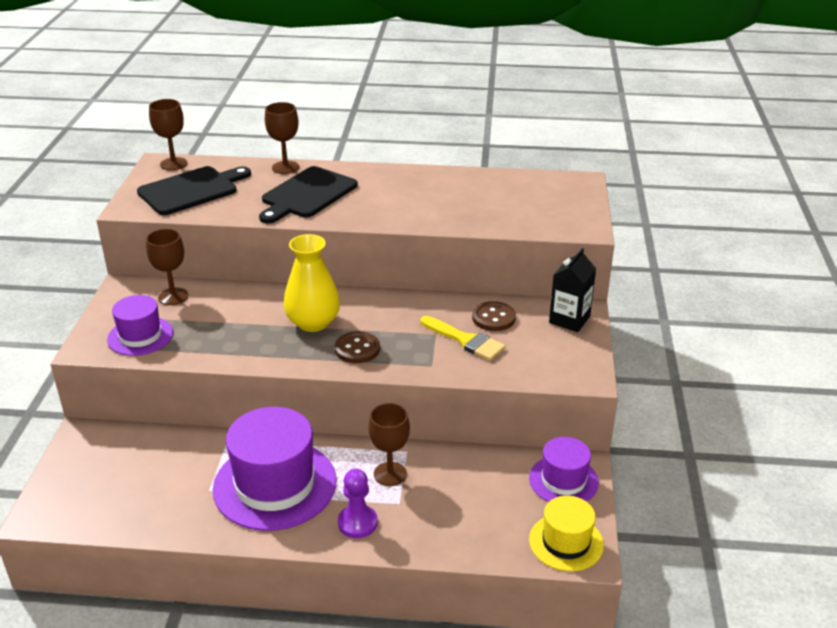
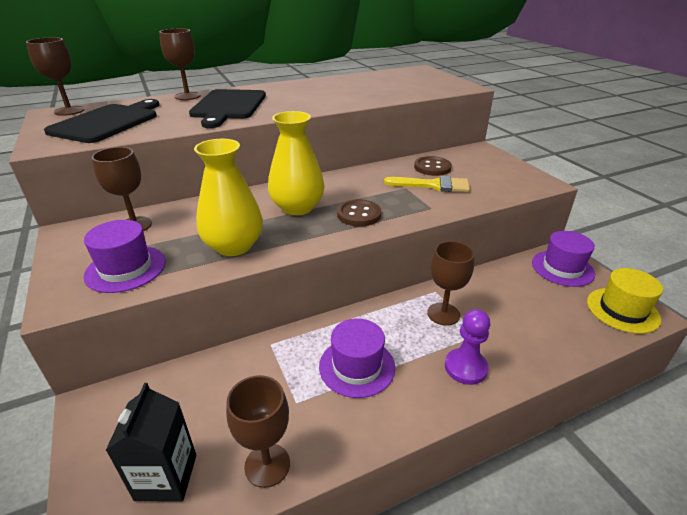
camera: 30 degrees left, 0 degrees up
purple hat [213,407,337,531] -> purple hat [319,318,395,398], size x0.57
black carton [549,248,596,332] -> black carton moved to [105,383,196,501]
none -> yellow vase [194,139,263,256]
none -> brown goblet [226,375,290,488]

